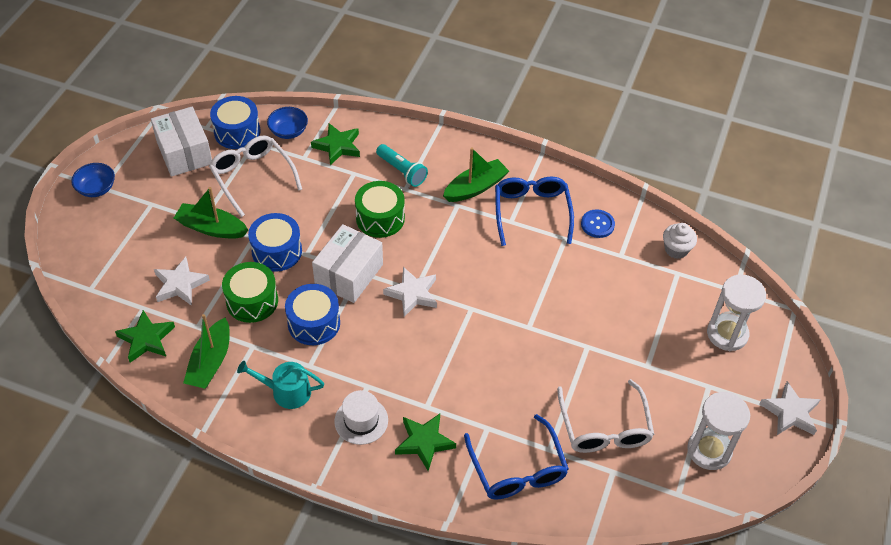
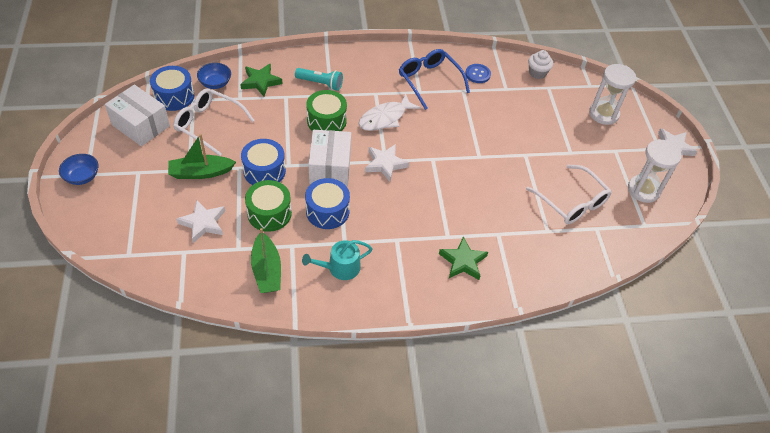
camera: 30 degrees left, 0 degrees up
green star [115,310,175,363] -> none
white hat [334,390,388,445] -> none
green boat [443,147,509,202] -> none
blue glasses [464,414,569,500] -> none
none -> white fish [359,93,421,131]

